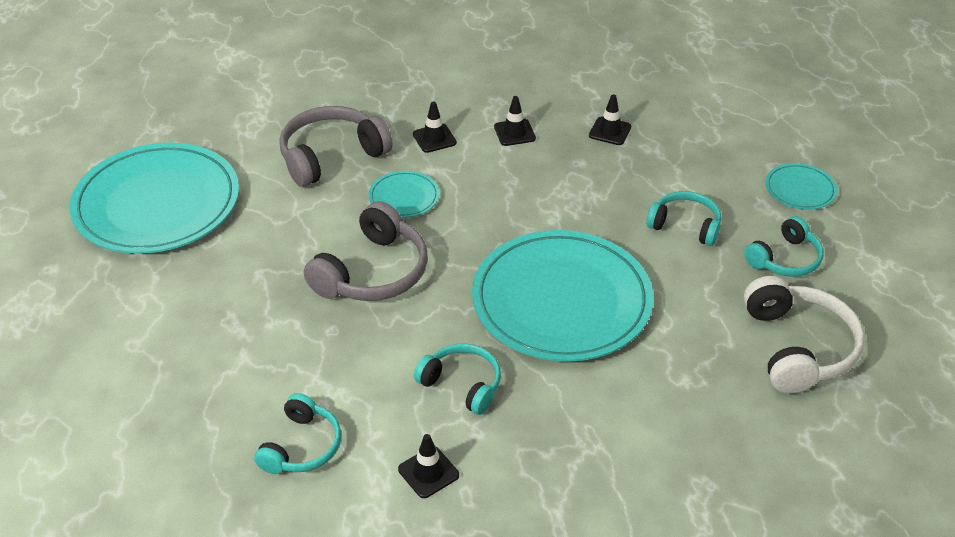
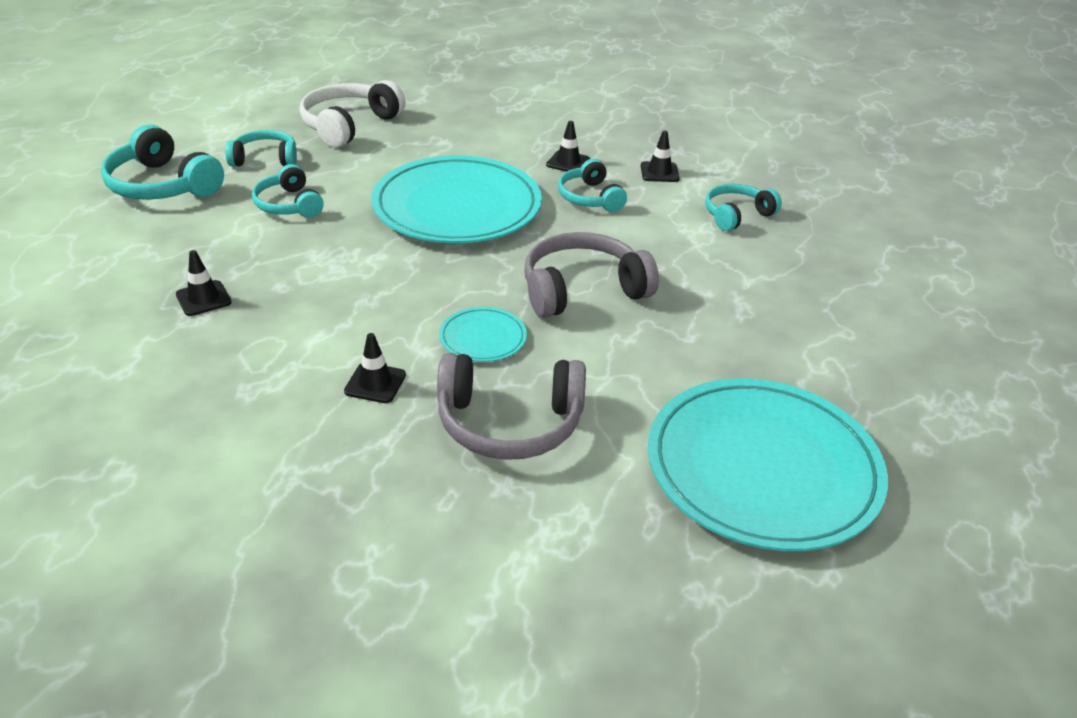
camera: 145 degrees left, 5 degrees down
black traffic cone [494,96,536,146] -> black traffic cone moved to [546,121,590,172]
turquoise plate [765,163,837,210] -> turquoise headphones [101,124,224,200]

